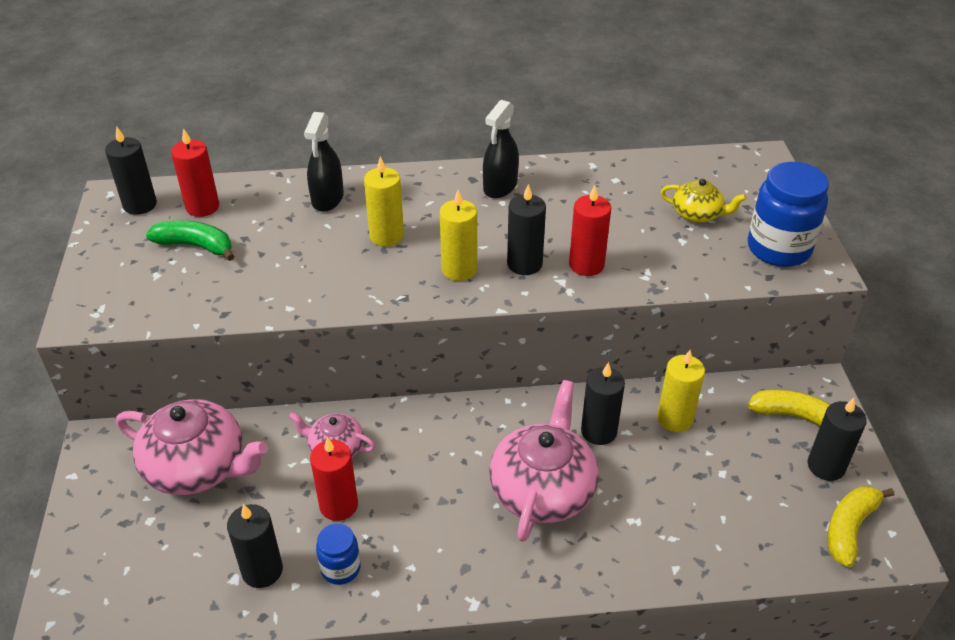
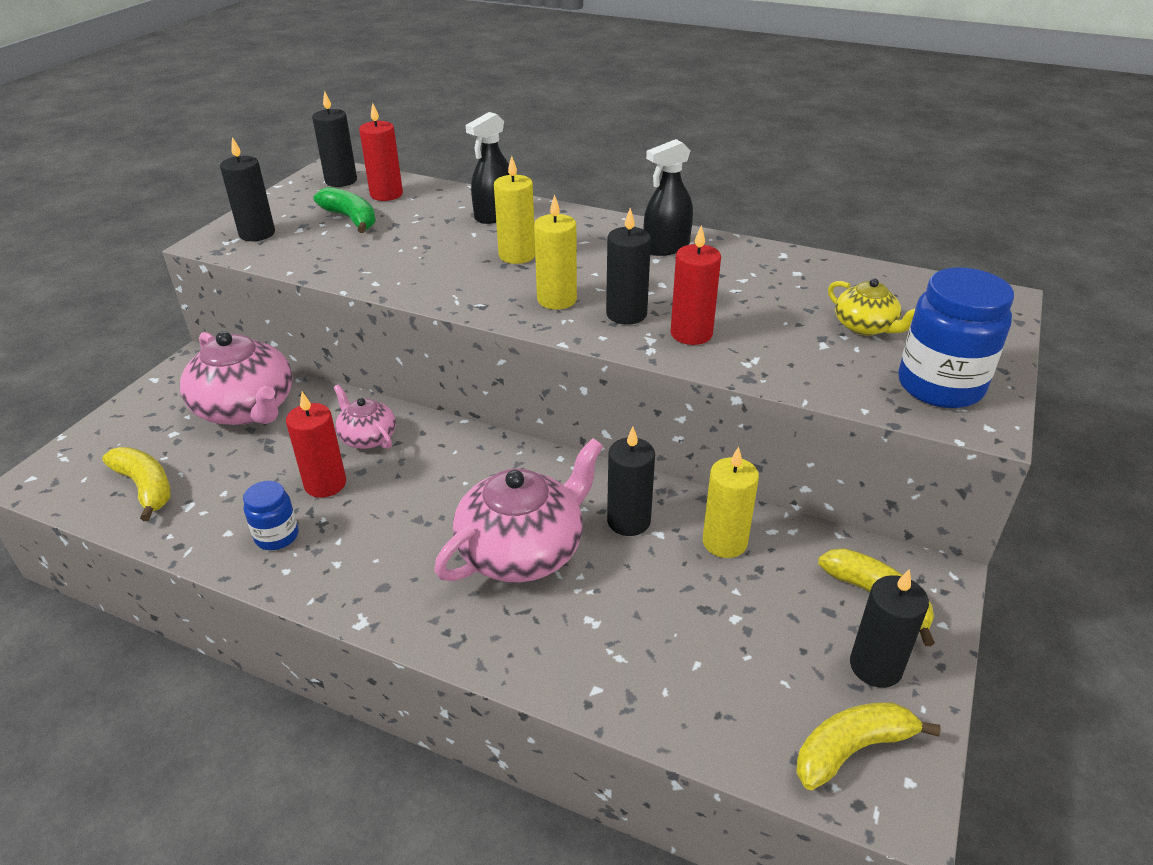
camera: 30 degrees right, 5 degrees down
black candle [227,504,283,588] -> black candle moved to [220,137,275,241]
none -> yellow banana [102,447,171,521]

